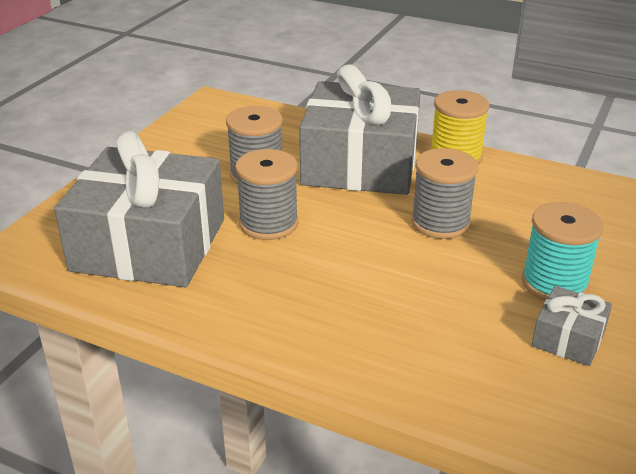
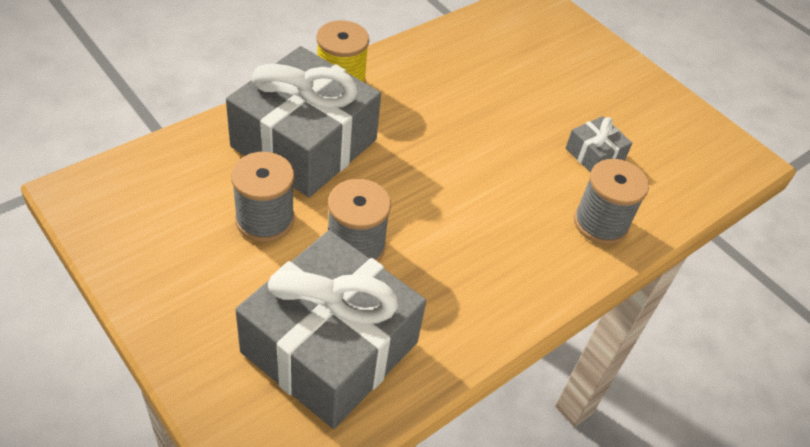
camera: 70 degrees left, 15 degrees up
grey spool [411,148,478,239] -> grey spool moved to [574,159,649,245]
turquoise spool [522,202,603,301] -> none

